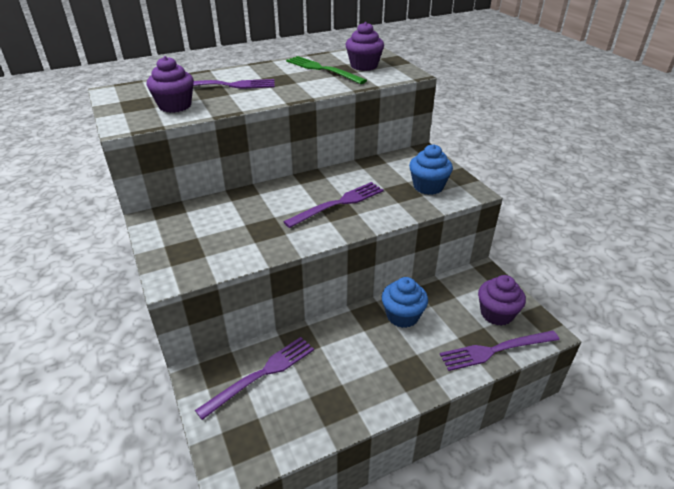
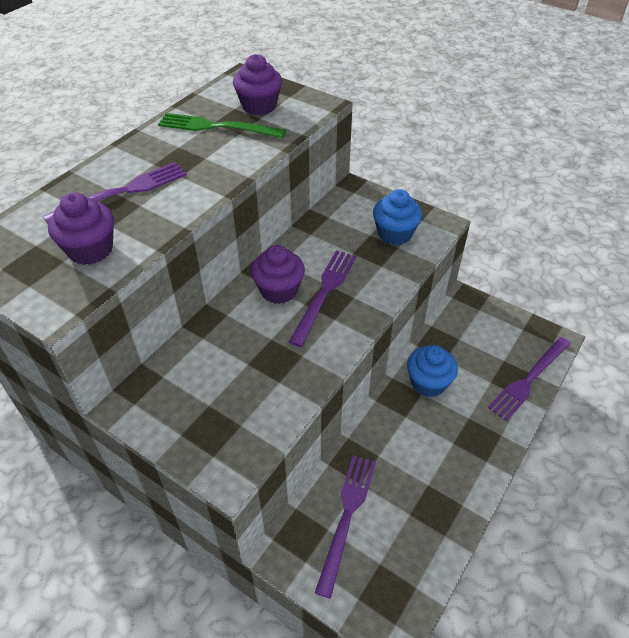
camera: 30 degrees left, 10 degrees up
purple cupcake [478,275,526,326] -> purple cupcake moved to [251,245,305,304]

